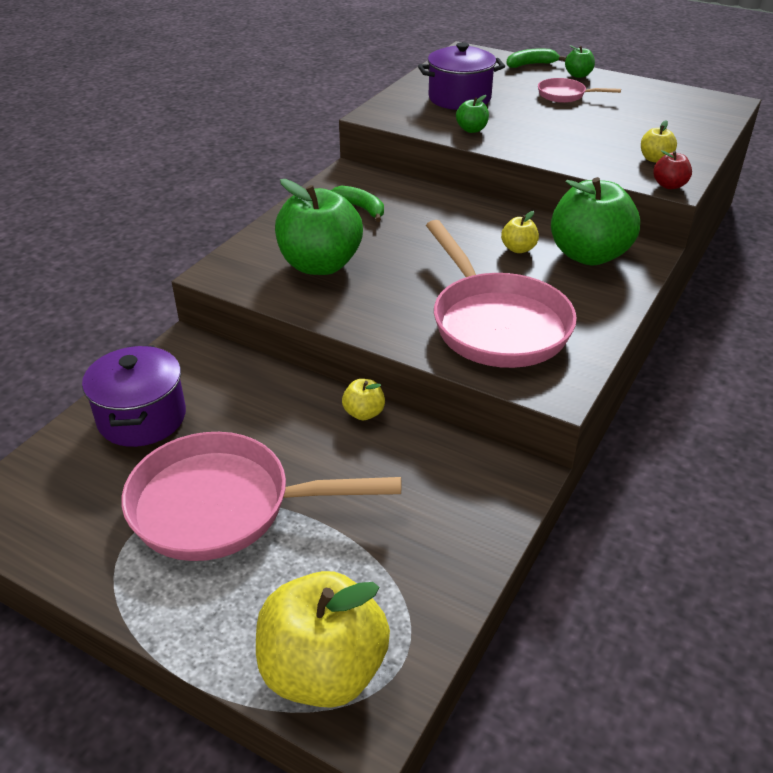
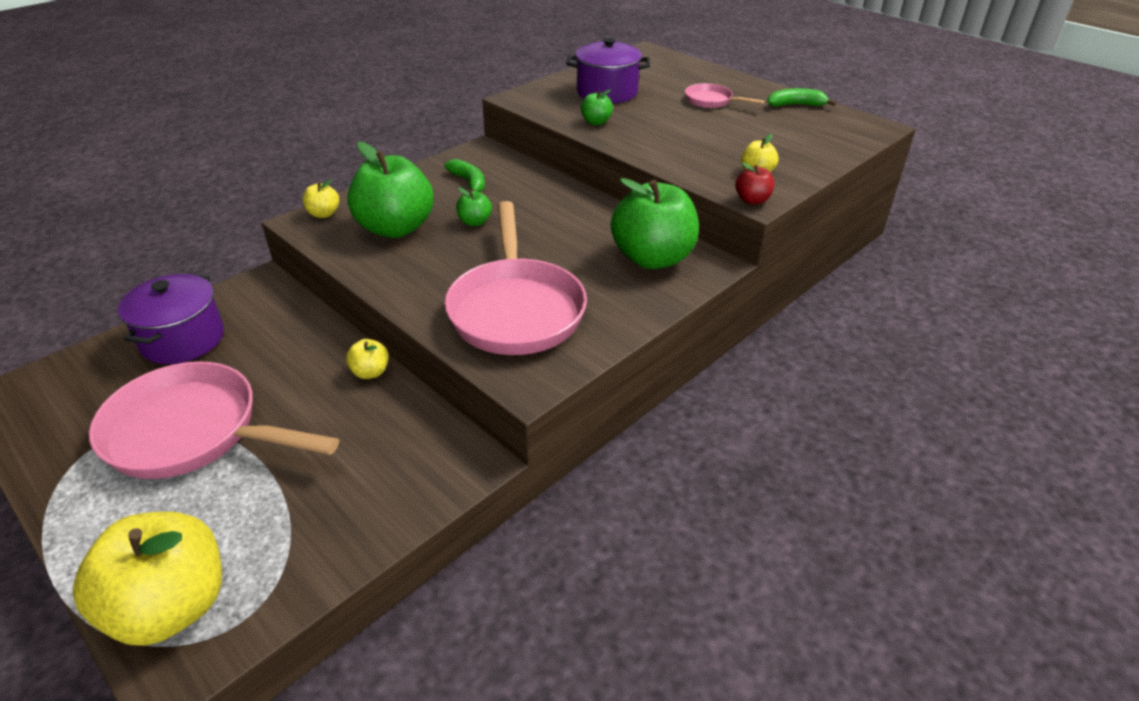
camera: 15 degrees right, 0 degrees up
yellow apple [501,211,539,253] -> yellow apple moved to [303,179,339,218]
green banana [506,48,567,68] -> green banana moved to [767,88,836,107]
green apple [565,45,595,78] -> green apple moved to [456,188,492,226]

